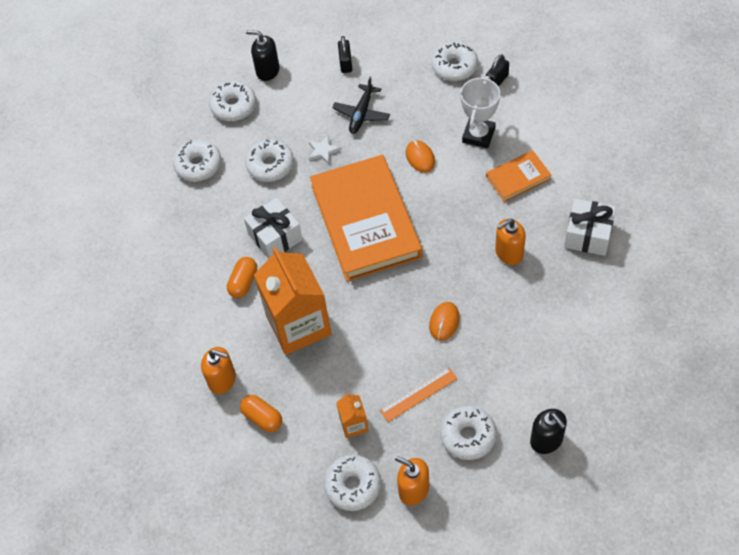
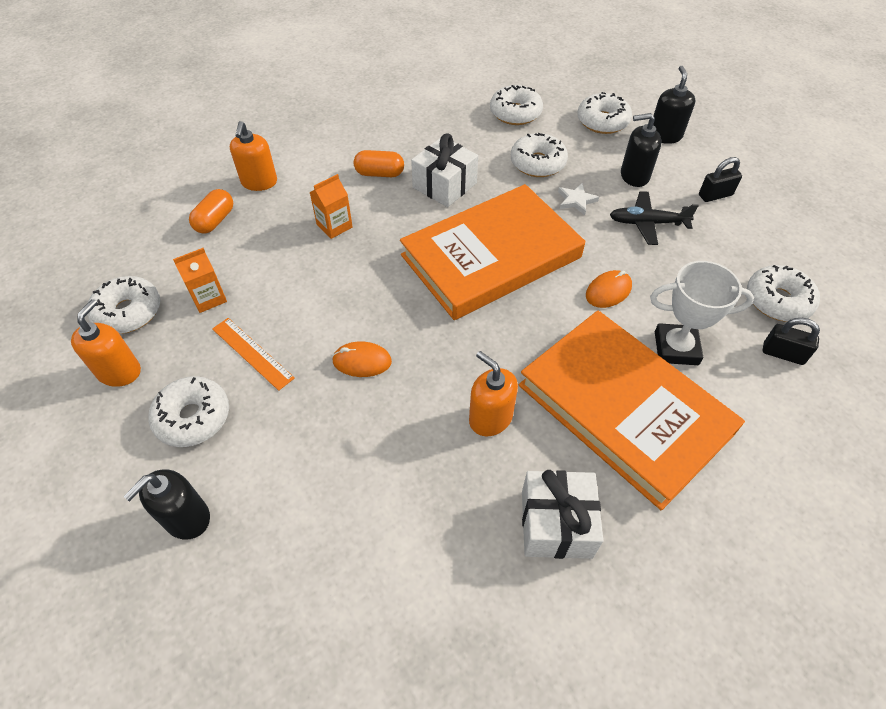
camera: 70 degrees right, 5 degrees down
orange carton [254,247,332,355] -> orange carton [310,174,353,239], size x0.44
orange book [486,150,552,202] -> orange book [519,311,745,510], size x2.17
none -> black soap dispenser [621,113,662,187]

